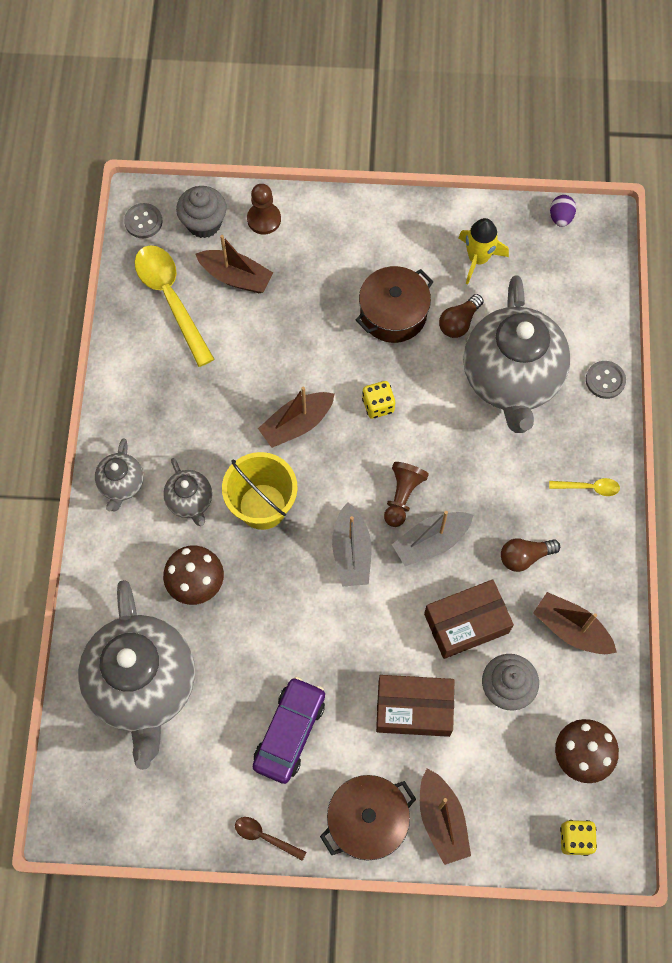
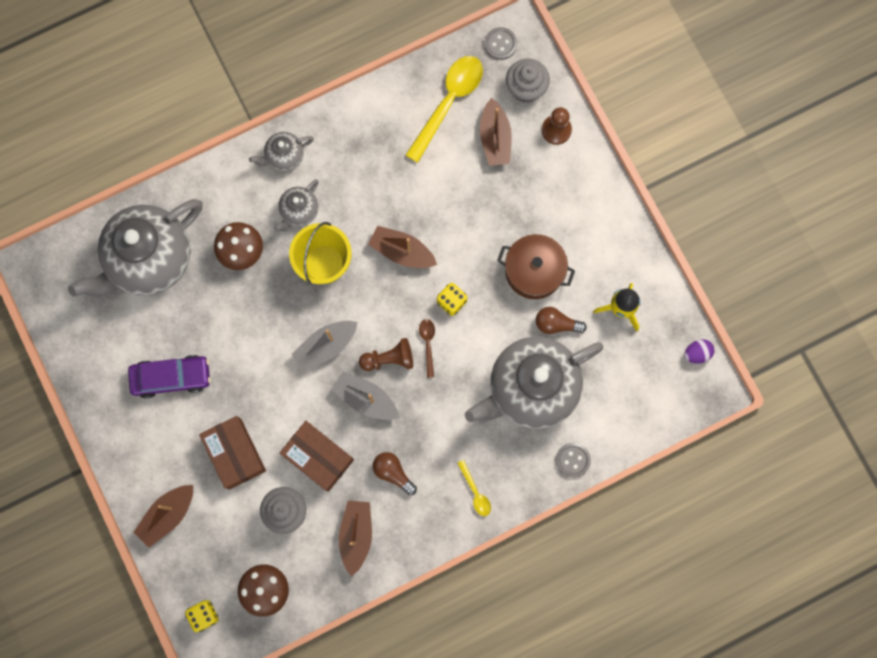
camera: 60 degrees right, 10 degrees up
brown spoon [235,817,307,861] -> brown spoon moved to [419,319,435,378]
brown pot [320,775,416,861] -> none

